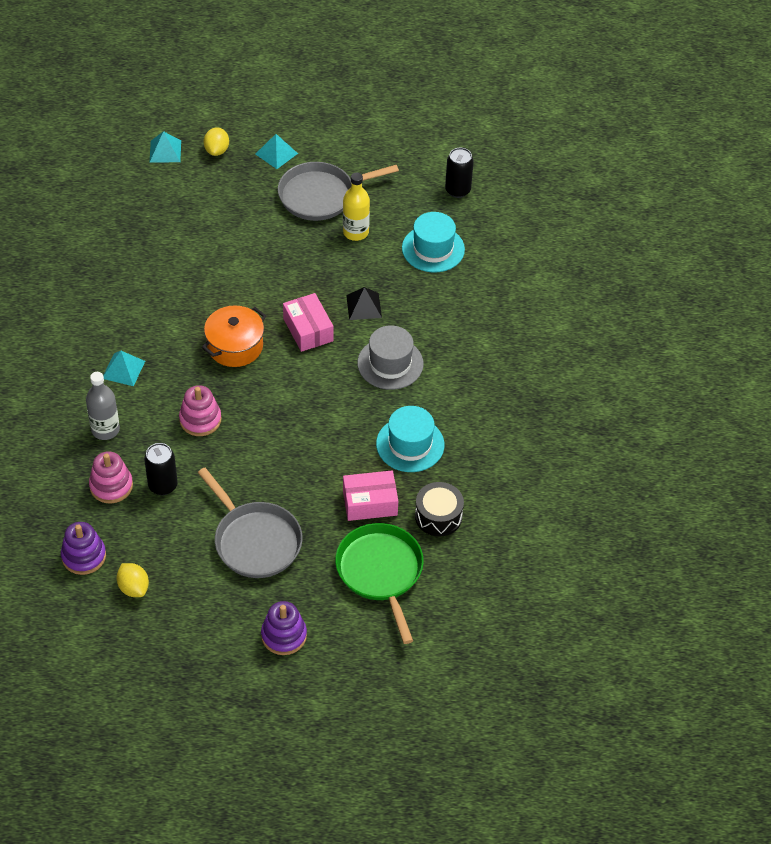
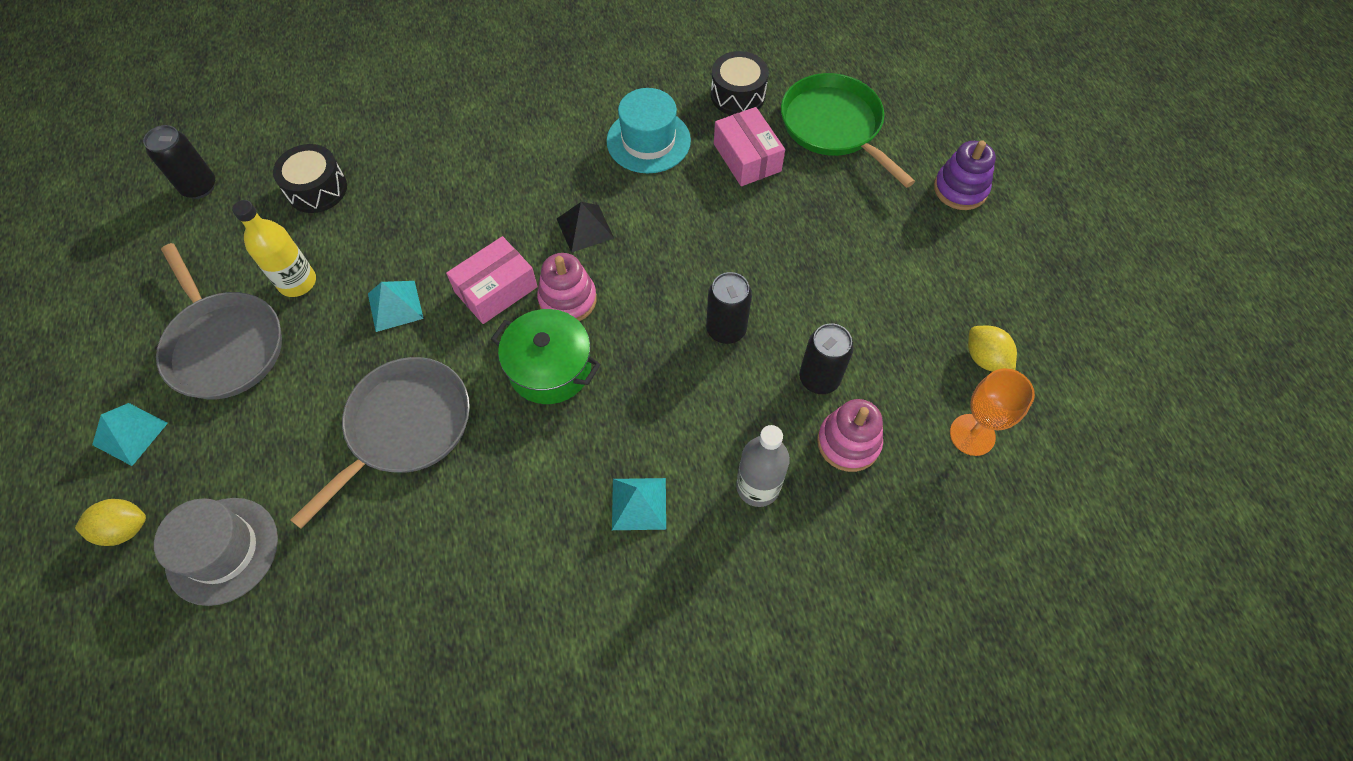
camera: 105 degrees left, 10 degrees up
purple stacking toy [61,522,106,575] -> orange goblet [950,368,1035,456]
yellow lemon [116,563,149,597] -> yellow lemon turned 75 degrees counterclockwise [968,326,1017,372]
turquoise pyramid [150,131,181,163] -> turquoise pyramid moved to [368,281,424,332]
pink stacking toy [179,385,221,436] -> pink stacking toy moved to [537,253,597,321]
grey pan [198,468,303,578] -> grey pan moved to [291,357,470,529]
orange pot [202,305,266,367] -> green pot [491,309,601,404]
green pan [335,523,424,644] -> green pan turned 90 degrees clockwise [781,73,915,188]
black pyramid [346,287,382,320] -> black pyramid moved to [557,202,614,253]
grey hat [357,325,424,390] -> grey hat moved to [154,498,278,606]
turquoise hat [402,212,465,273] -> black drum [273,144,347,213]
none -> black can [706,272,752,344]

